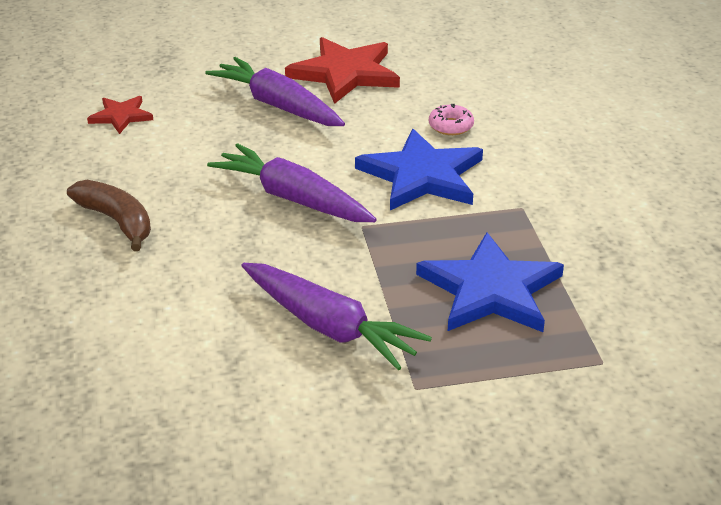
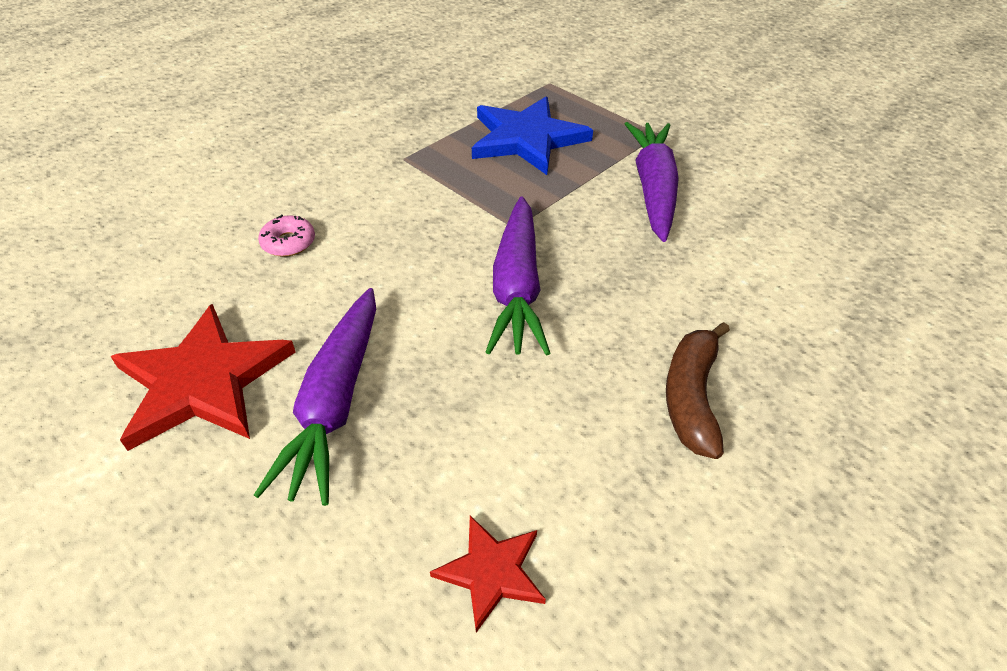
camera: 125 degrees left, 10 degrees up
blue star [355,129,483,210] -> none

